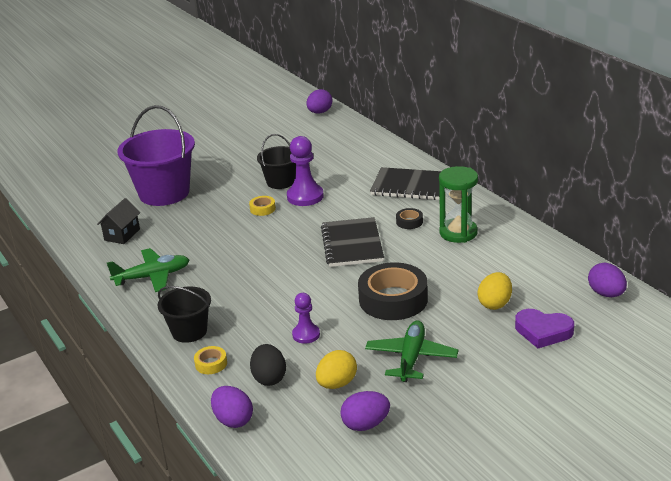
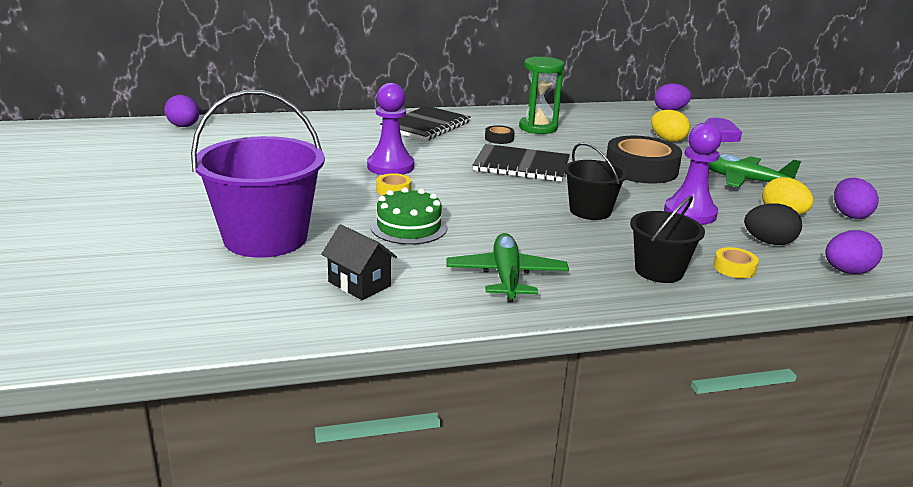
camera: 75 degrees left, 5 degrees down
black bucket [257,134,296,189] -> black bucket moved to [564,142,627,220]
purple pawn [292,293,320,344] -> purple pawn [664,123,722,225], size x1.64
none -> green cake [370,187,448,245]

